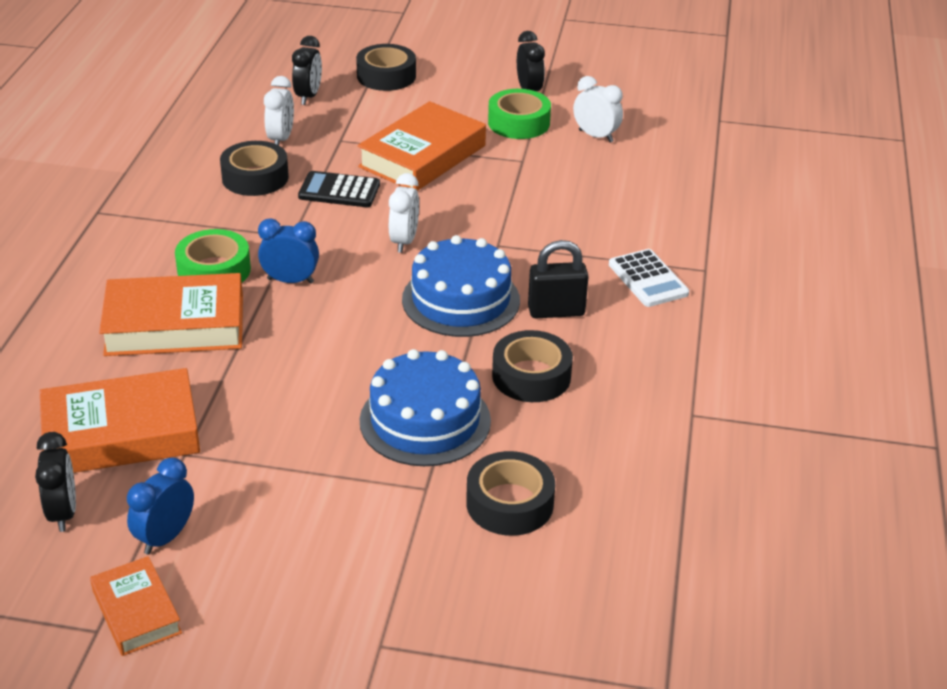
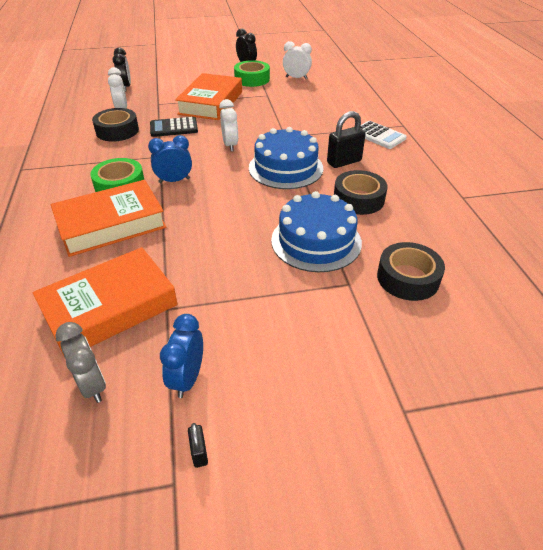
camera: 20 degrees left, 5 degrees up
black clock [35,432,76,532] -> grey clock [55,322,106,403]
orange book [90,556,182,656] -> black padlock [188,423,208,468]
black tape [356,44,416,91] -> none

